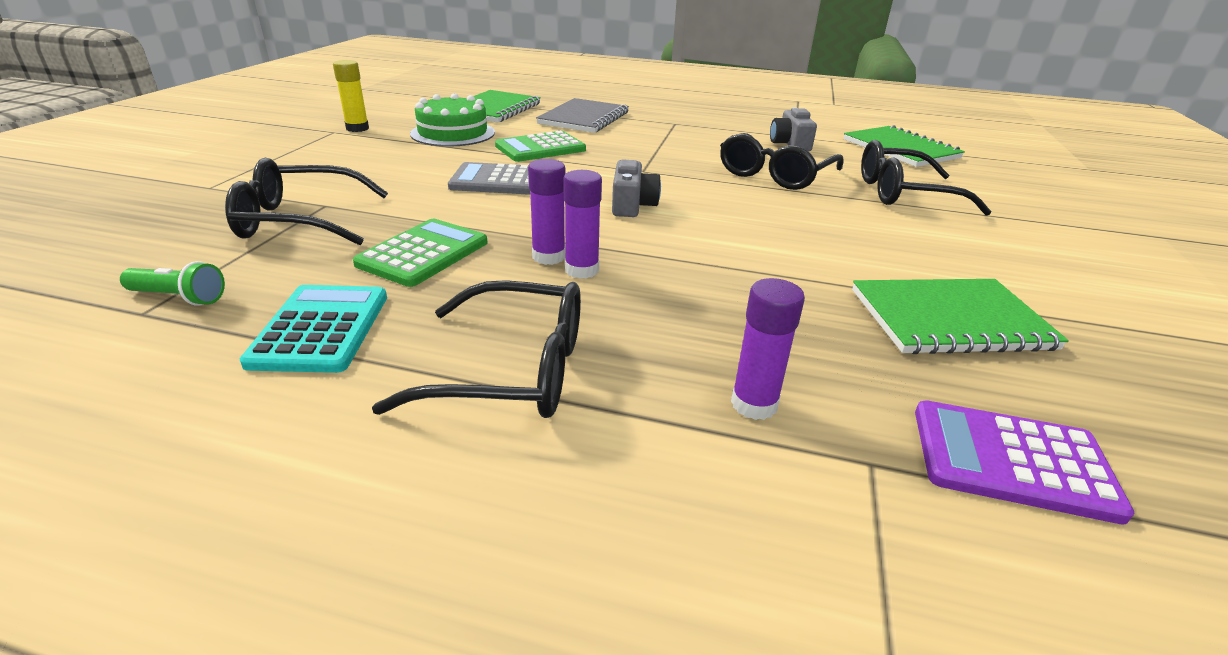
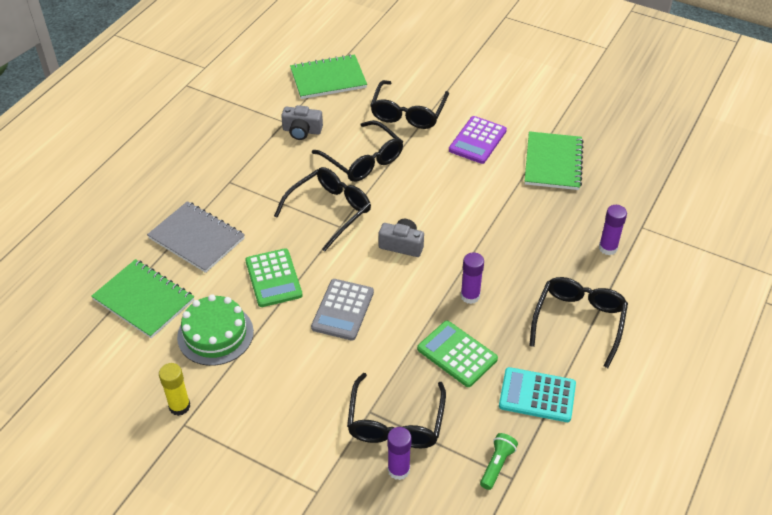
camera: 75 degrees left, 15 degrees up
purple glue stick [564,170,602,279] -> purple glue stick moved to [387,427,412,480]
purple calculator [915,400,1134,525] -> purple calculator moved to [449,116,507,164]
none -> black glasses [274,167,371,252]

